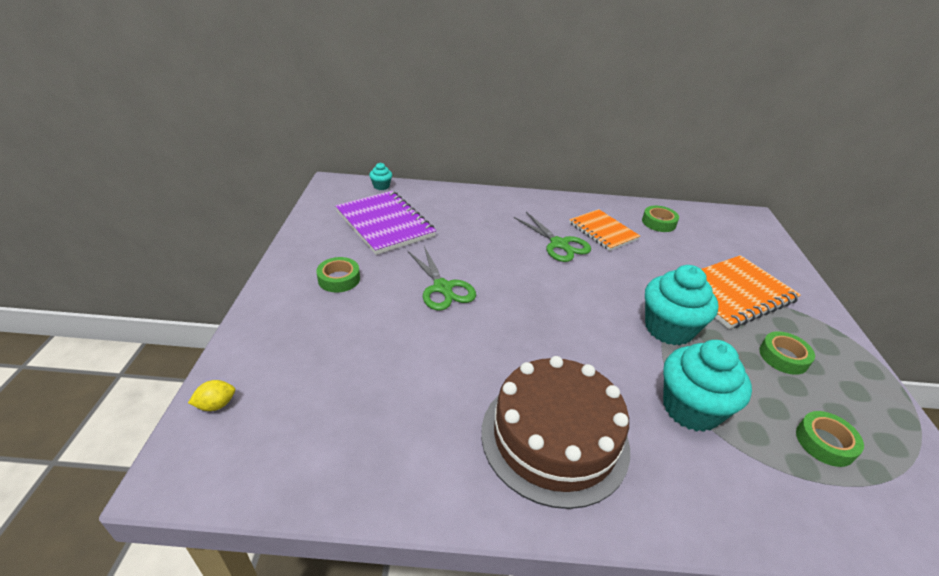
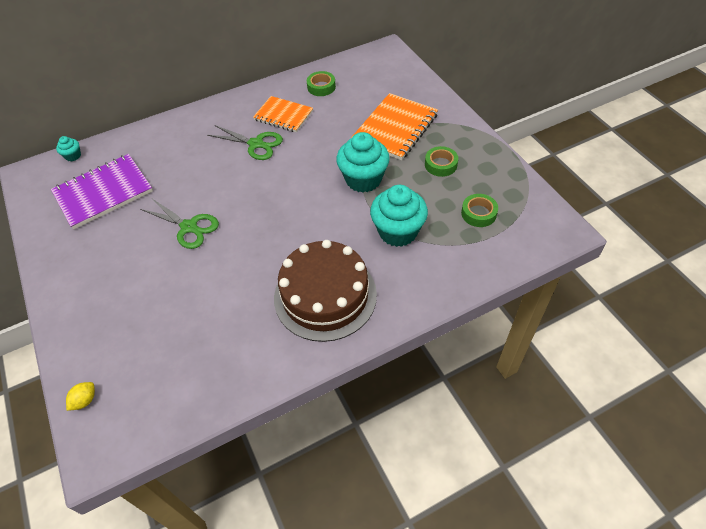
camera: 25 degrees left, 15 degrees up
green tape [316,257,360,292] -> none
purple notebook [335,191,436,255] -> purple notebook turned 60 degrees counterclockwise [51,154,153,229]

